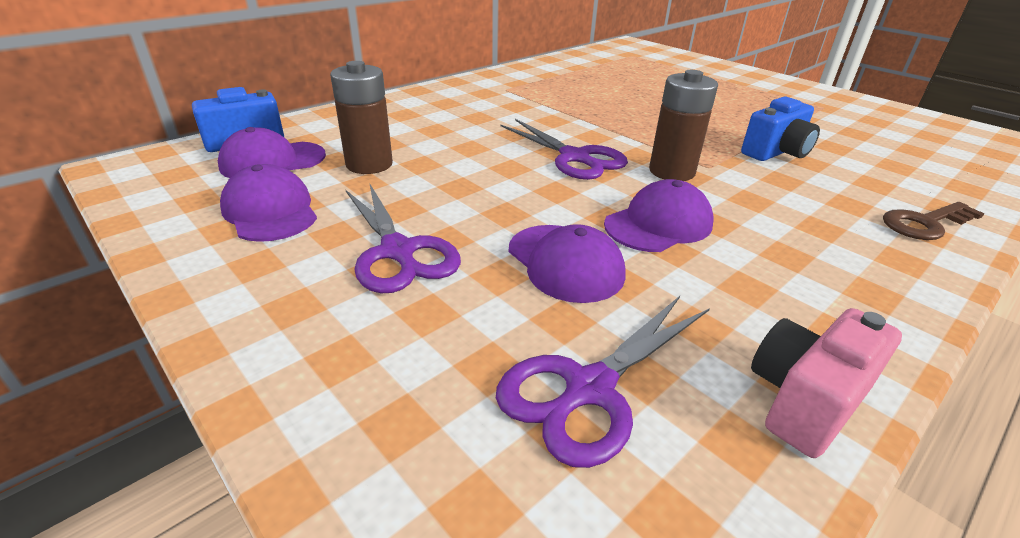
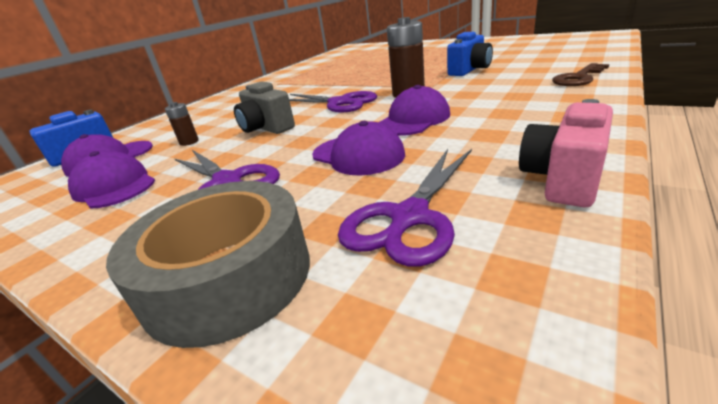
camera: 10 degrees left, 5 degrees down
brown battery [330,61,393,174] -> brown battery [165,102,199,146], size x0.52
none -> grey tape [106,181,310,348]
none -> grey camera [234,81,295,134]

